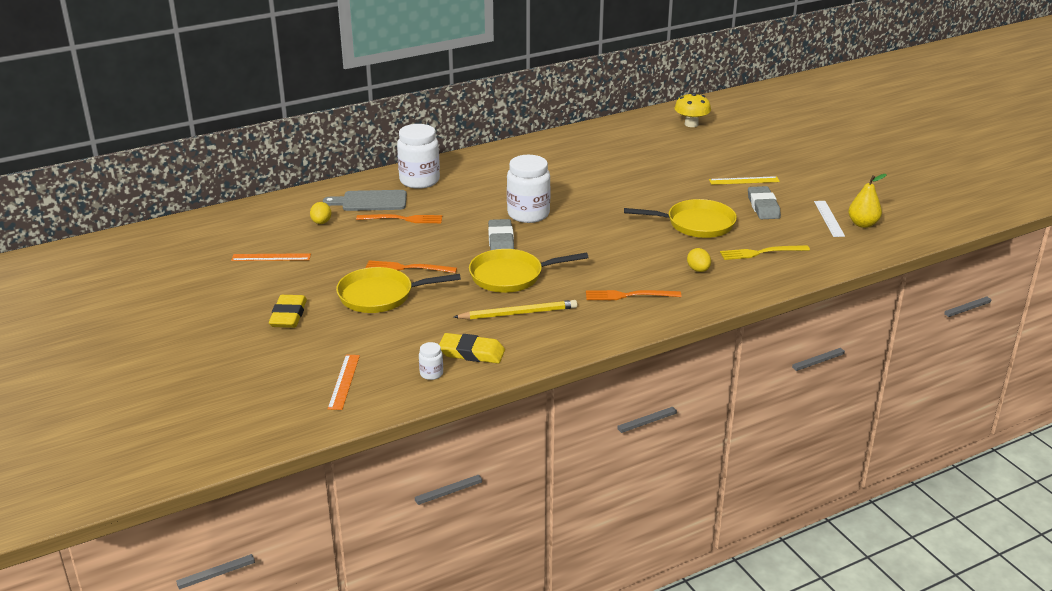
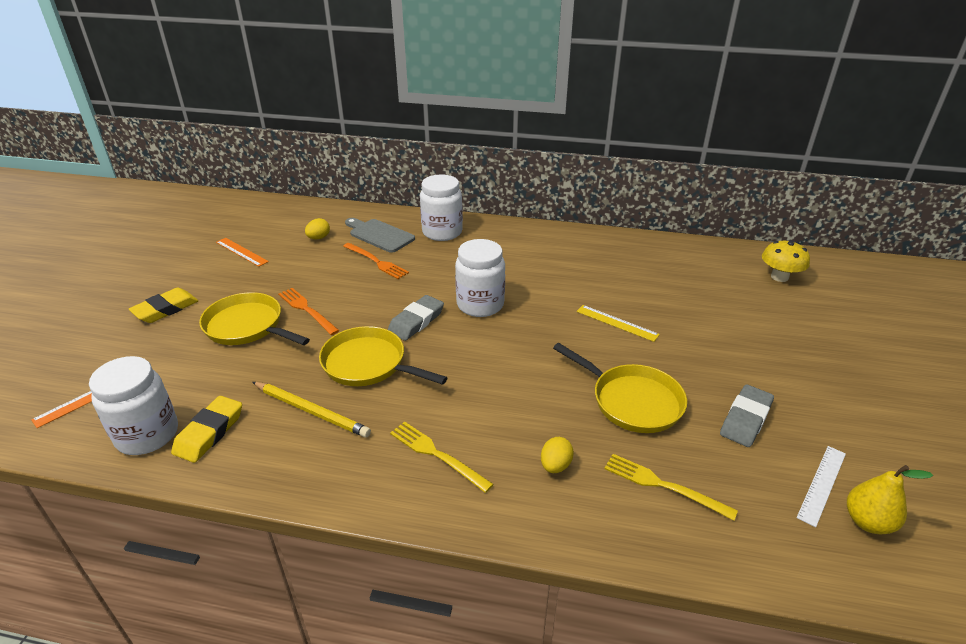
camera: 40 degrees right, 5 degrees up
white jar [419,342,443,380] -> white jar [89,356,178,455], size x2.24
yellow eraser [439,333,505,363] -> yellow eraser turned 60 degrees clockwise [171,396,242,463]
orange fork [586,290,681,300] -> yellow fork [390,421,494,493]
yellow ruler [709,176,780,185] -> yellow ruler moved to [577,305,660,342]

